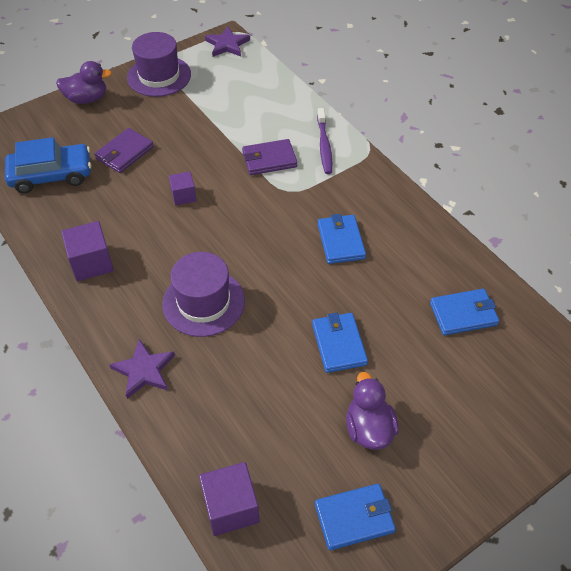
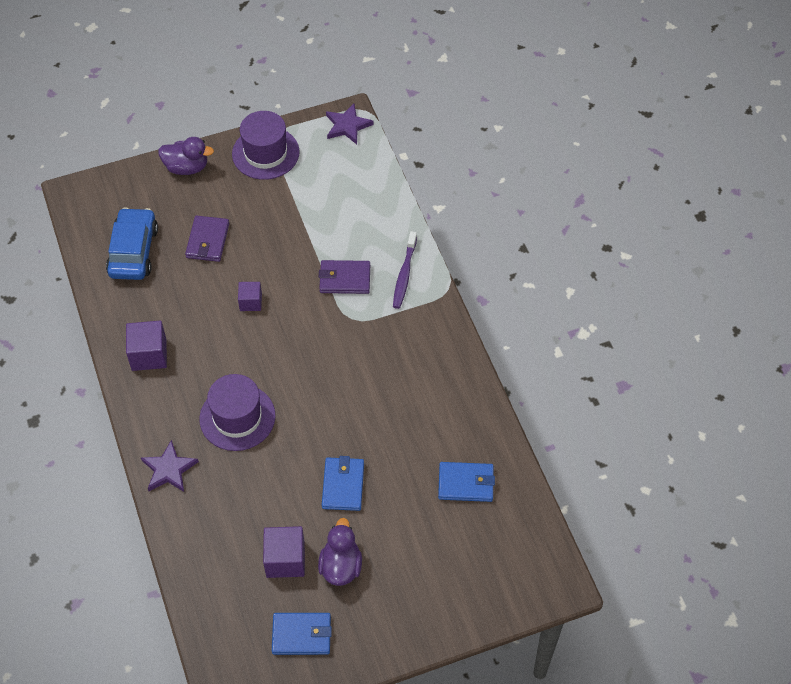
camera: 15 degrees right, 5 degrees up
blue car [5,137,91,193] -> blue car turned 90 degrees counterclockwise [106,207,158,280]
purple wallet [94,128,154,173] -> purple wallet turned 45 degrees counterclockwise [185,216,229,262]
purple cube [199,462,260,536] -> purple cube moved to [263,526,305,578]
blue wallet [318,214,366,264] -> none

